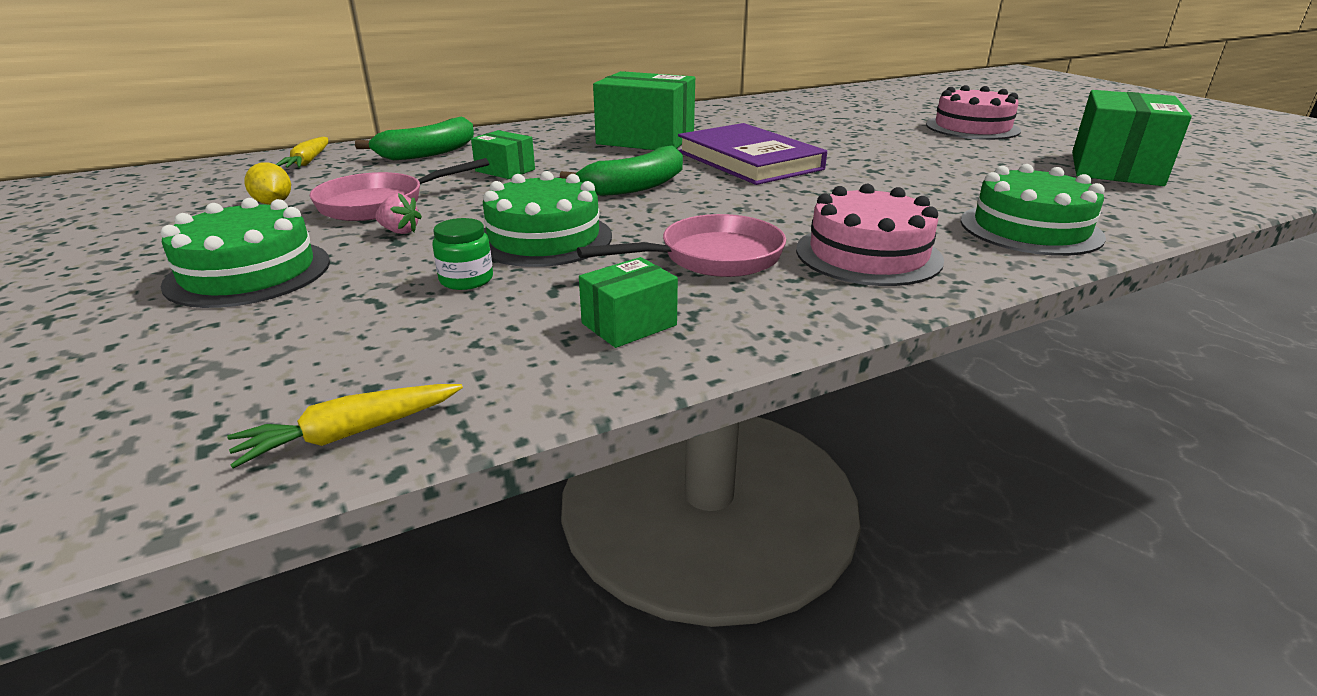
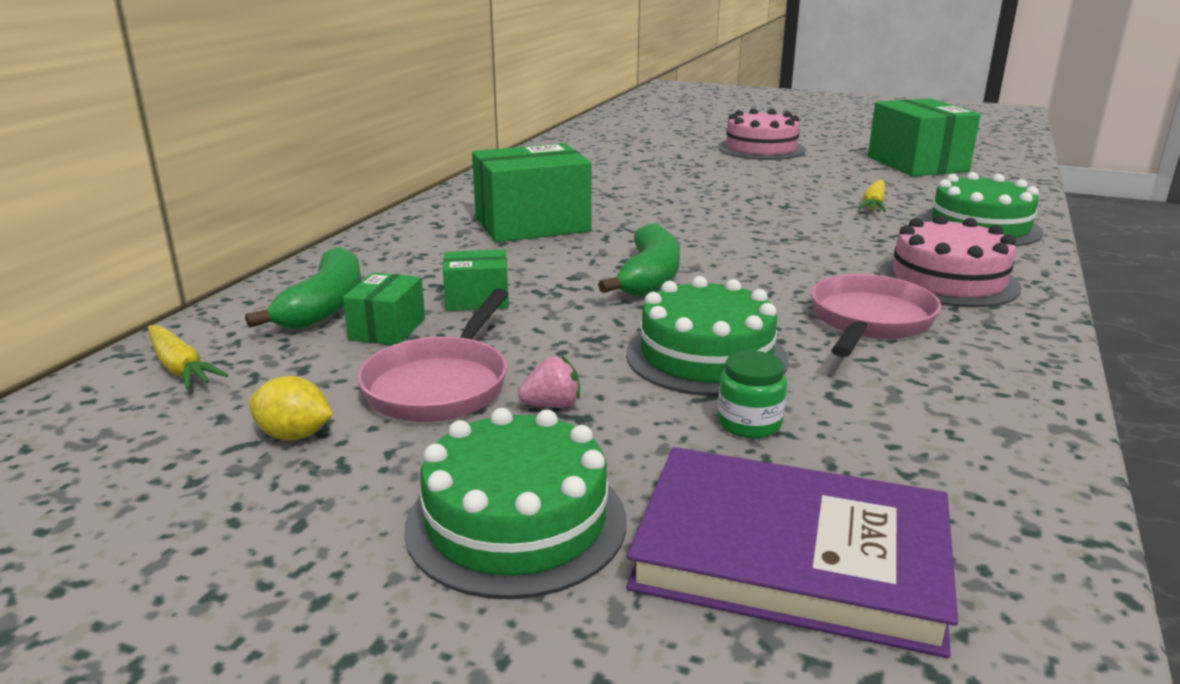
camera: 40 degrees left, 5 degrees down
yellow carrot [227,384,463,469] -> yellow carrot moved to [858,180,886,212]
green box [579,257,678,348] -> green box moved to [343,272,425,345]
purple book [678,123,827,185] -> purple book moved to [626,447,958,658]

